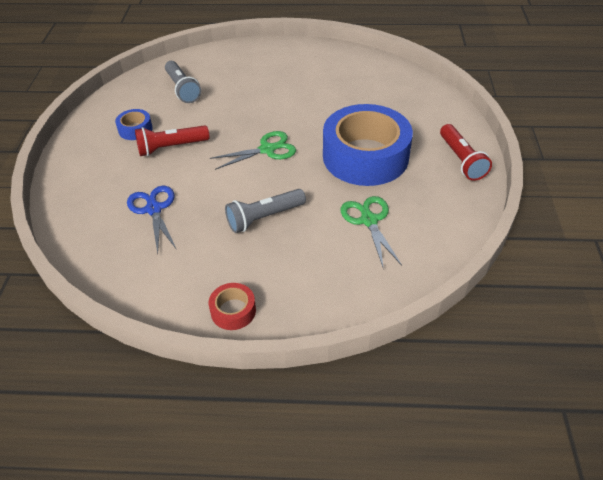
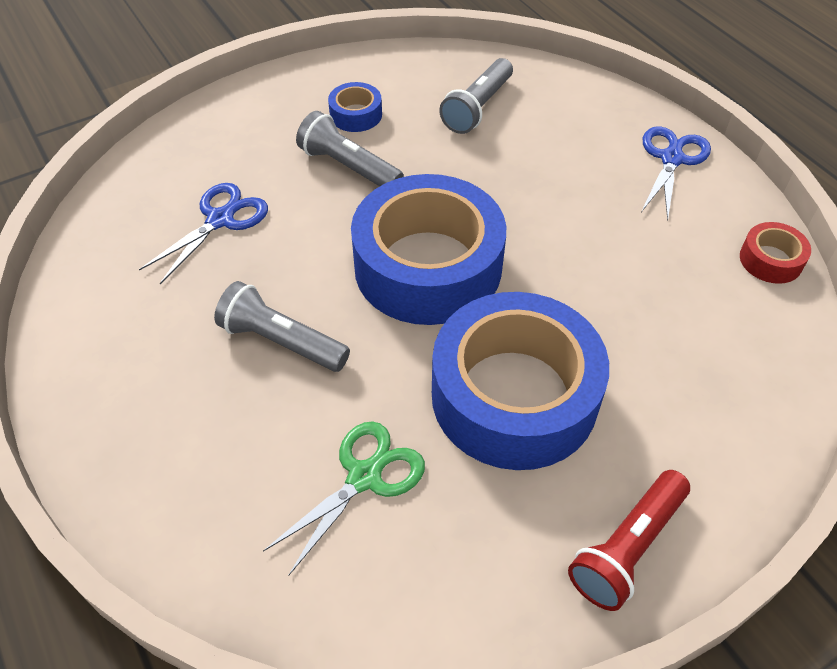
camera: 55 degrees right, 5 degrees up
red flashlight [135,125,209,156] -> grey flashlight [296,111,404,186]
red tape [209,283,256,330] -> red tape moved to [740,222,811,284]
green scissors [210,131,296,170] -> blue tape [351,174,506,325]
none -> blue scissors [641,126,711,221]

